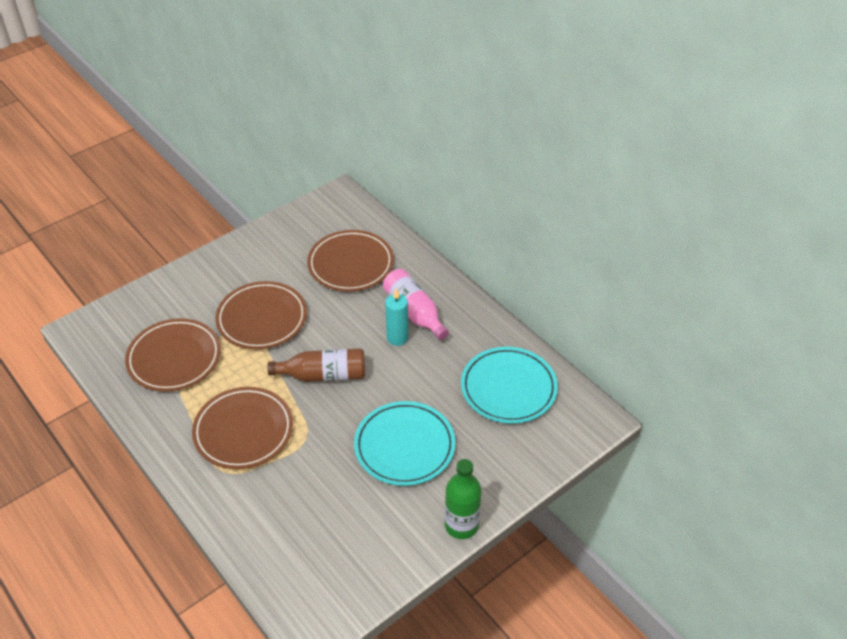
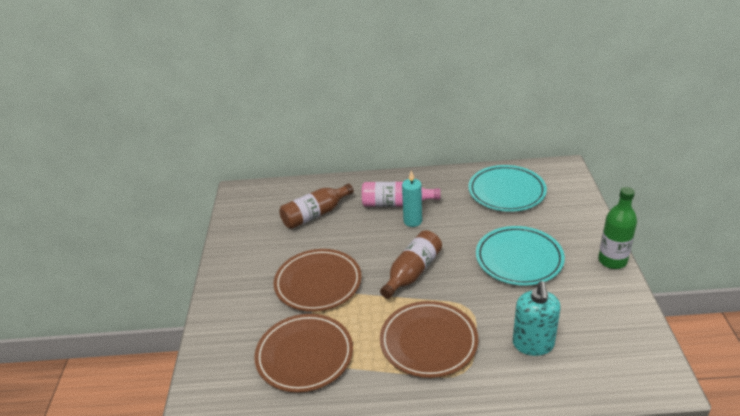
camera: 50 degrees left, 10 degrees down
brown plate [307,230,394,292] -> brown bottle [279,184,354,229]
none -> turquoise soap dispenser [513,281,560,356]

